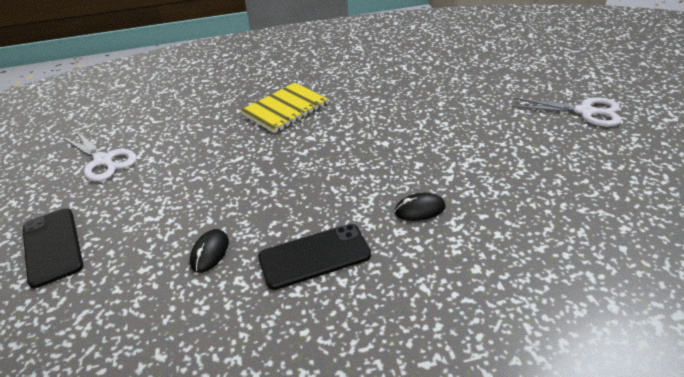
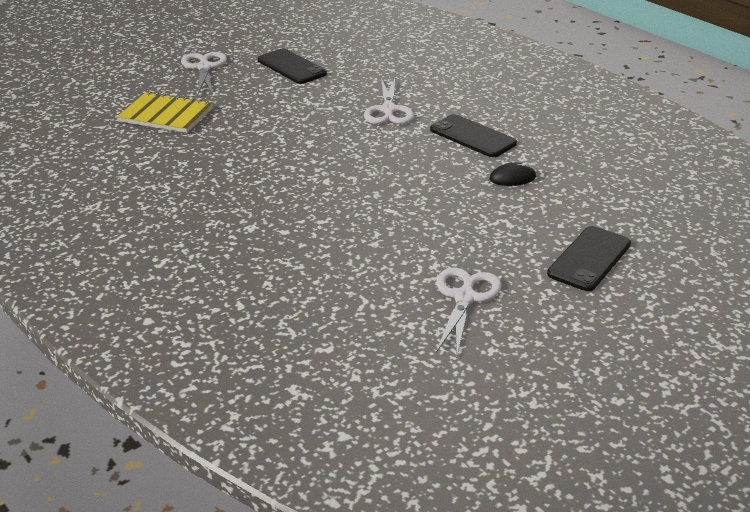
camera: 120 degrees left, 5 degrees down
yellow notebook [240,82,329,133] -> yellow notebook moved to [117,92,213,133]
black mouse [395,193,446,221] -> white scissors [364,78,414,124]
none -> black phone [258,49,327,84]

